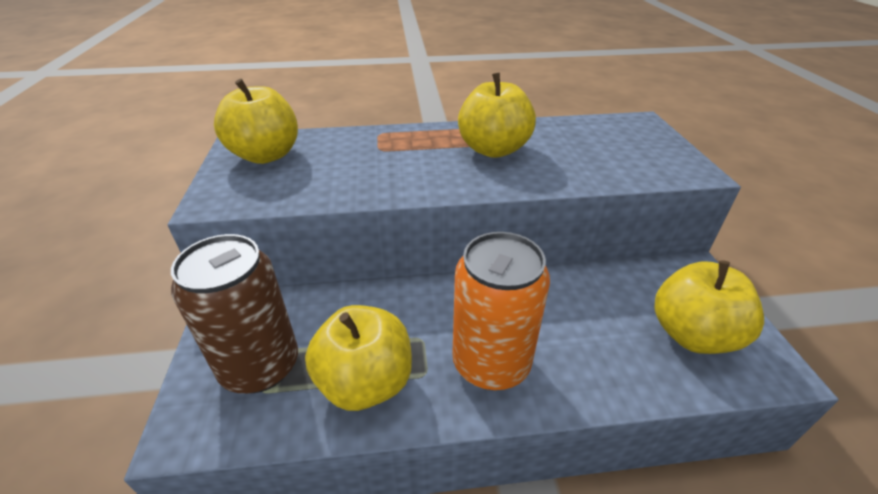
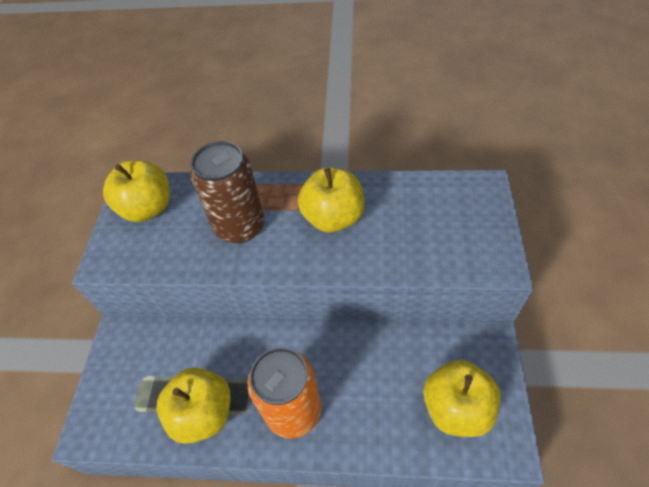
camera: 15 degrees right, 15 degrees up
brown can [171,234,298,393] -> brown can moved to [190,141,265,243]

